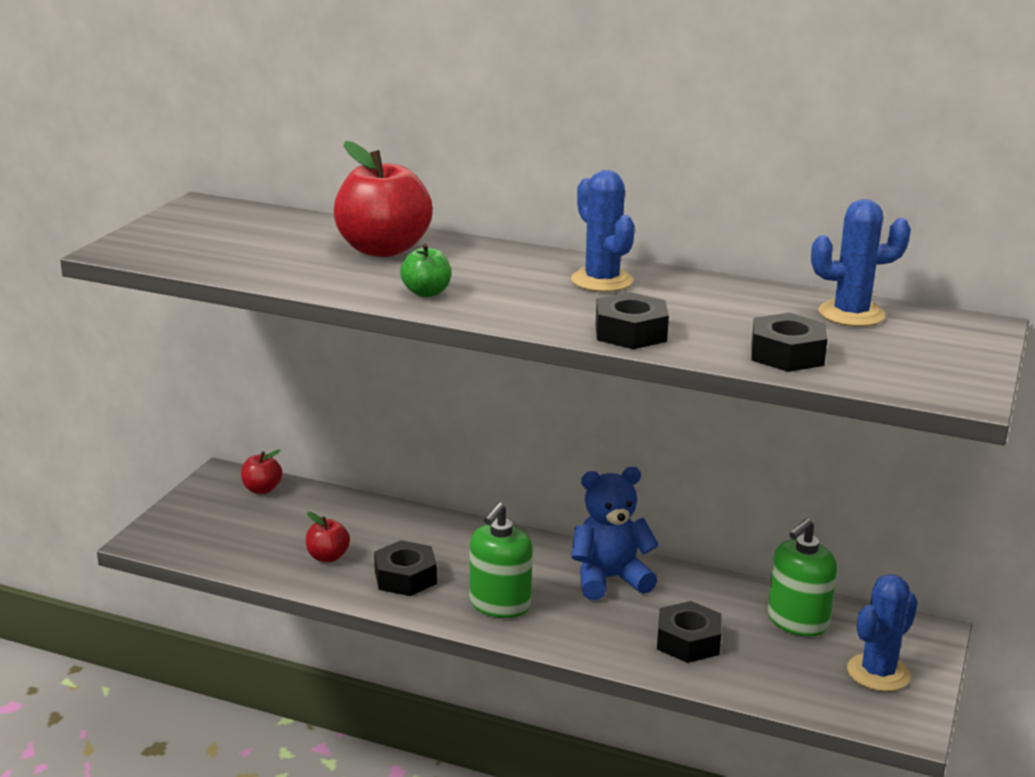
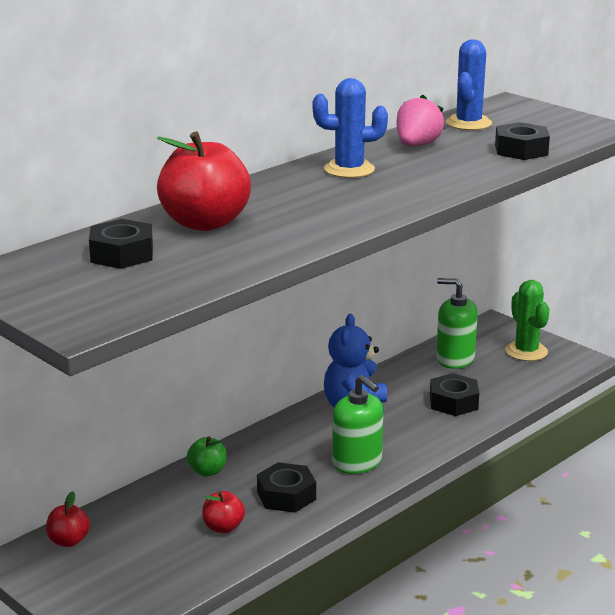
camera: 65 degrees left, 0 degrees up
green apple [400,244,451,297] -> green apple moved to [187,436,227,476]
black nut [595,292,669,349] -> black nut moved to [89,219,153,269]
green soap dispenser [768,518,837,637] -> green soap dispenser turned 135 degrees clockwise [436,278,478,369]
blue cactus [847,574,918,692] -> green cactus [505,280,550,361]
none -> pink strawberry [397,94,445,146]

